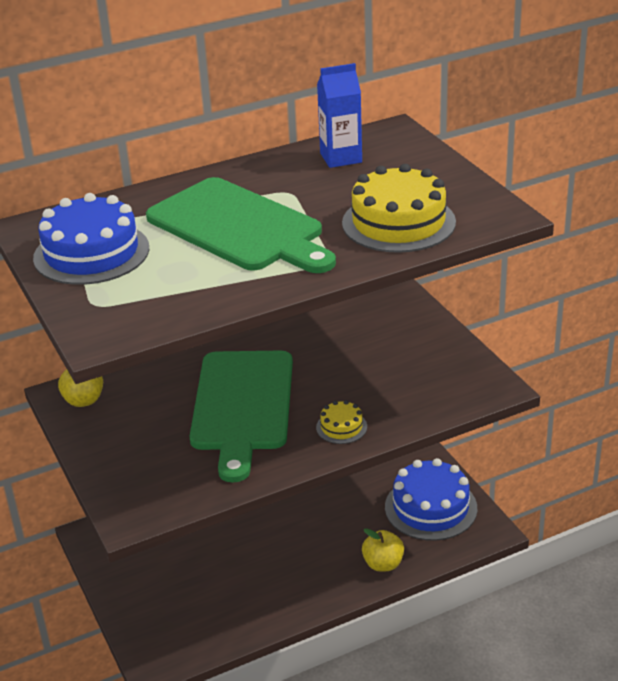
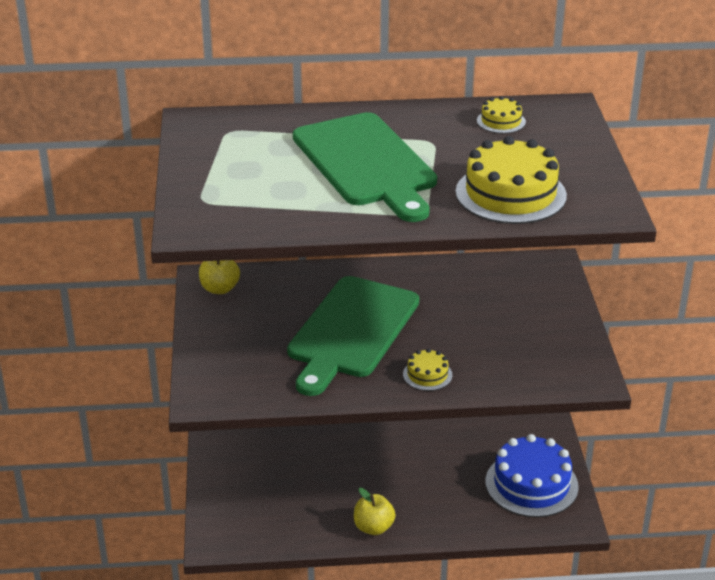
camera: 20 degrees right, 0 degrees up
blue cake [33,193,149,285] -> none
blue carton [317,63,362,168] -> yellow cake [477,96,526,134]
yellow apple [362,528,404,572] -> yellow apple moved to [354,488,395,535]

